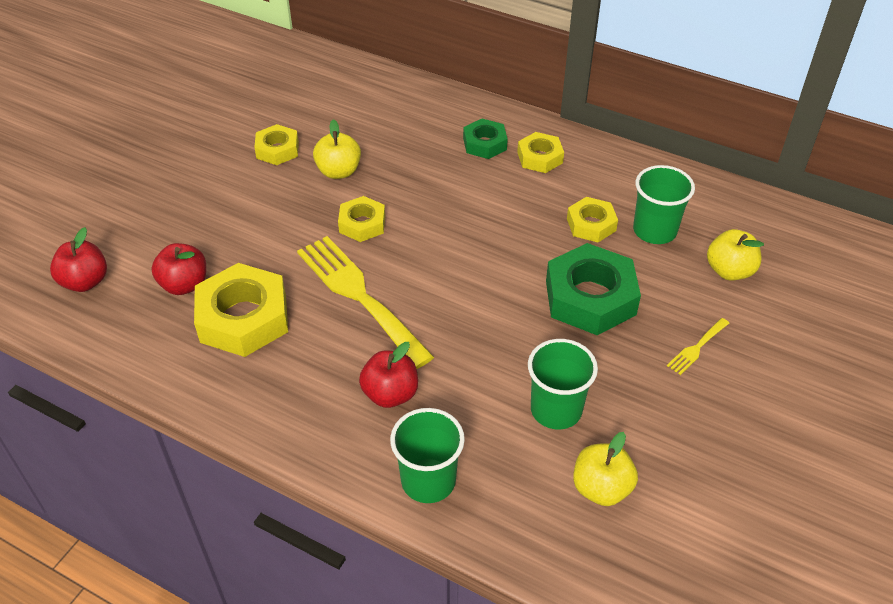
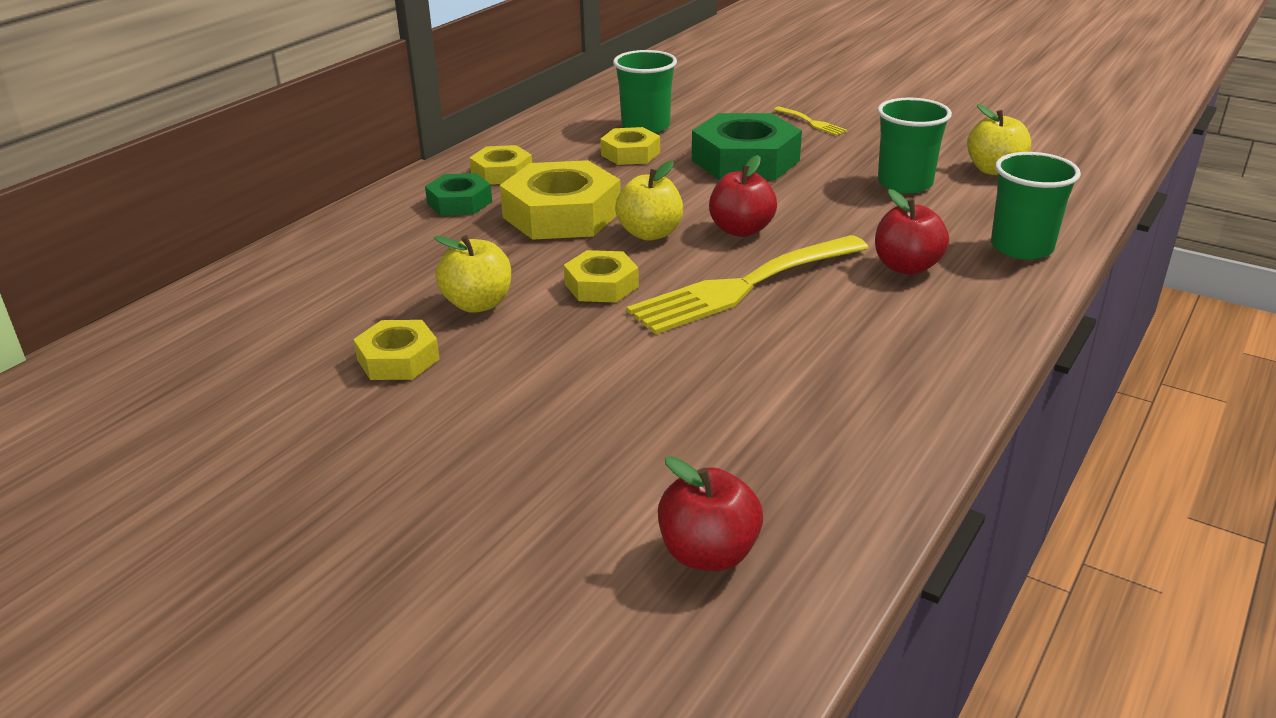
camera: 85 degrees left, 15 degrees down
red apple [151,243,206,295] -> red apple moved to [709,155,777,237]
yellow nut [194,263,288,357] -> yellow nut moved to [500,160,621,240]
yellow apple [707,229,764,281] -> yellow apple moved to [615,161,683,241]

